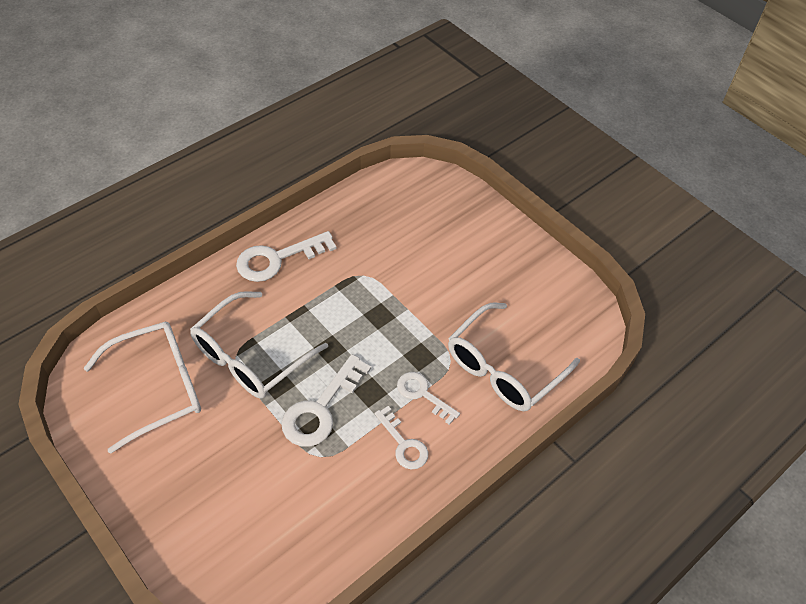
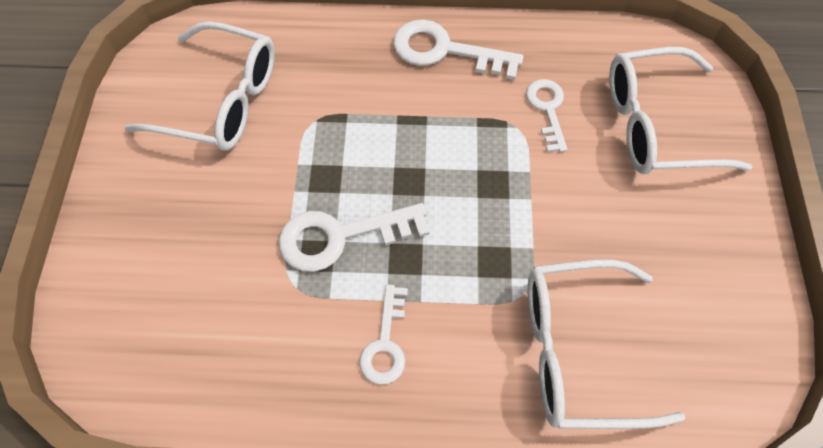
camera: 45 degrees right, 10 degrees up
white glasses [190,291,328,399] -> white glasses moved to [609,47,753,174]
white key [397,372,460,425] -> white key moved to [526,79,567,152]

